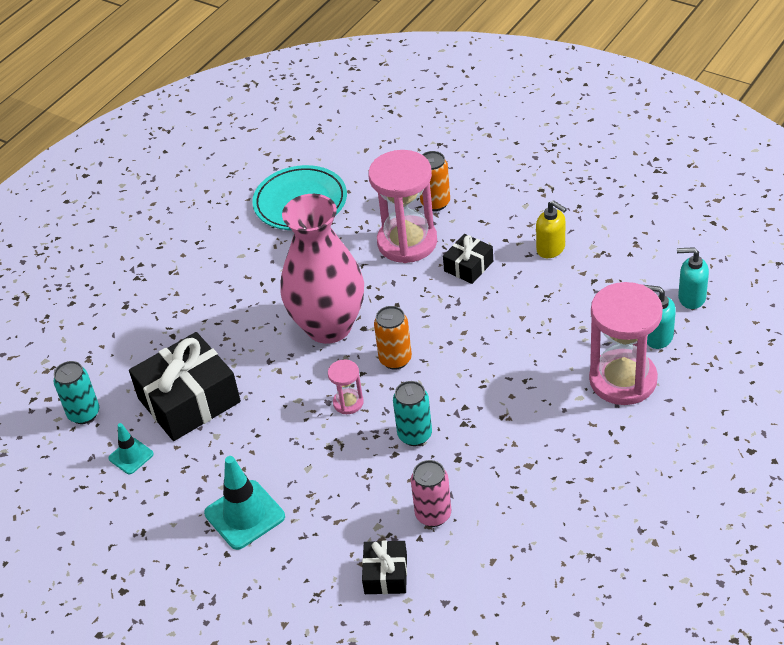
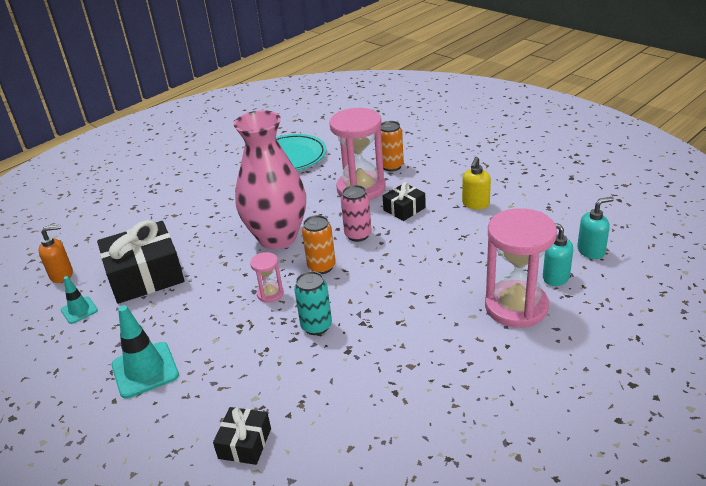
camera: 10 degrees right, 10 degrees down
turquoise can [53,361,99,424] -> orange soap dispenser [38,225,73,283]
pink can [411,460,451,527] -> pink can moved to [341,185,372,242]
yellow soap dispenser [536,200,567,258] -> yellow soap dispenser turned 60 degrees clockwise [462,157,491,210]
turquoise soap dispenser [677,247,709,309] -> turquoise soap dispenser turned 135 degrees clockwise [577,197,614,259]

